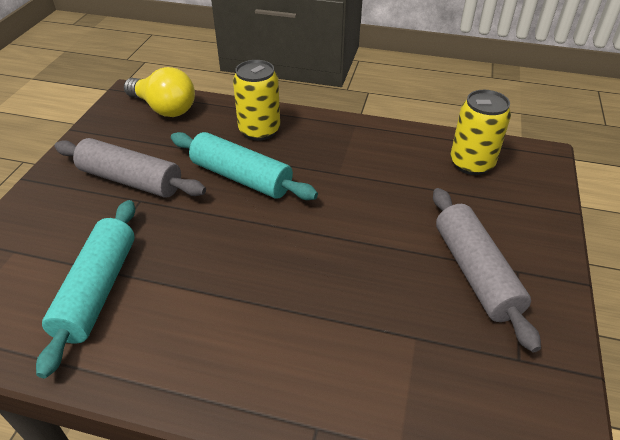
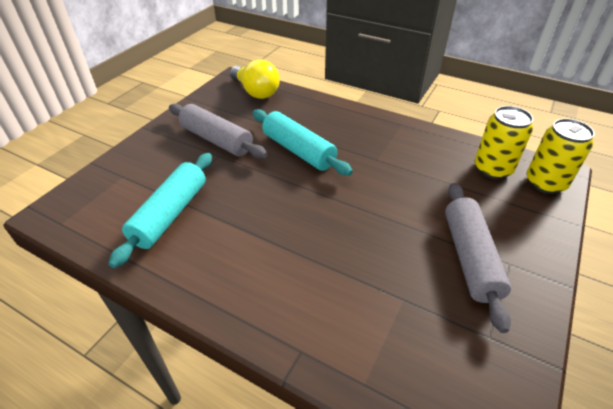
camera: 15 degrees right, 0 degrees up
yellow can [233,60,280,141] -> yellow can moved to [527,118,595,194]

